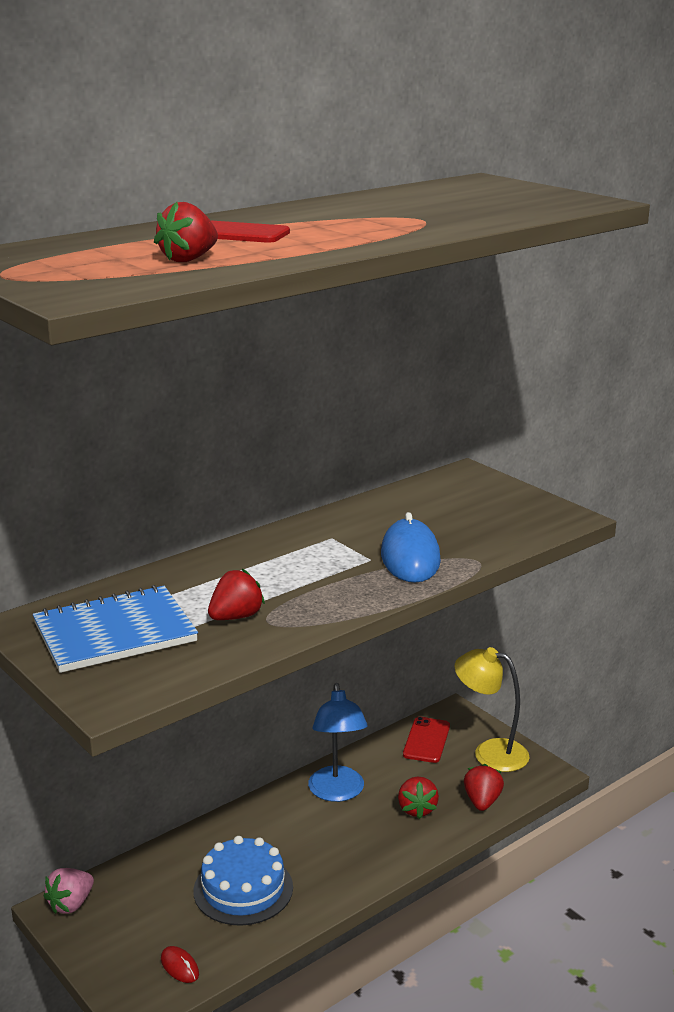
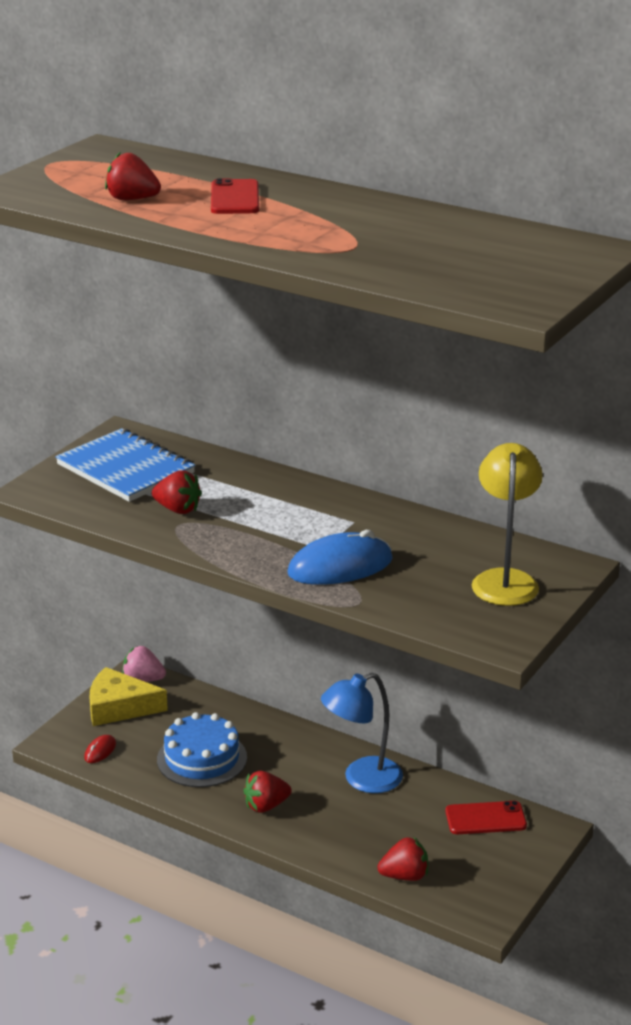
camera: 70 degrees right, 5 degrees up
red strawberry [398,777,439,819] -> red strawberry moved to [243,771,292,813]
yellow lamp [455,647,530,772] -> yellow lamp moved to [472,443,543,606]
none -> yellow cheese [89,667,168,726]

